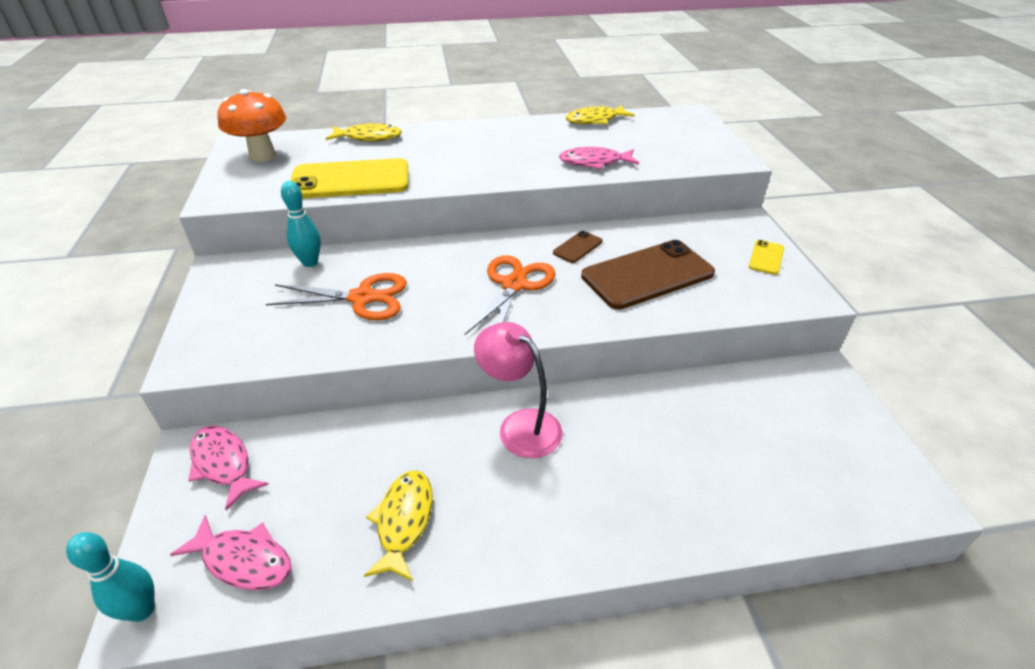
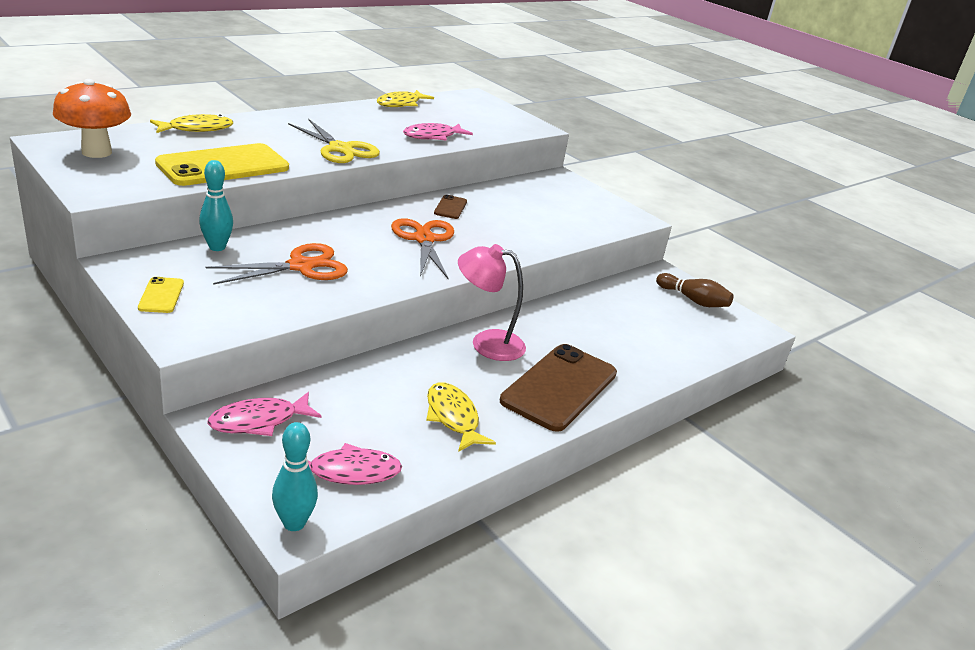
camera: 35 degrees left, 10 degrees down
pink fish [188,426,269,510] -> pink fish turned 45 degrees counterclockwise [207,392,321,436]
brown phone [581,240,715,310] -> brown phone moved to [500,344,617,432]
yellow phone [749,240,784,275] -> yellow phone moved to [138,277,184,313]
none -> yellow scissors [288,119,380,163]
none -> brown bowling pin [656,273,733,307]

